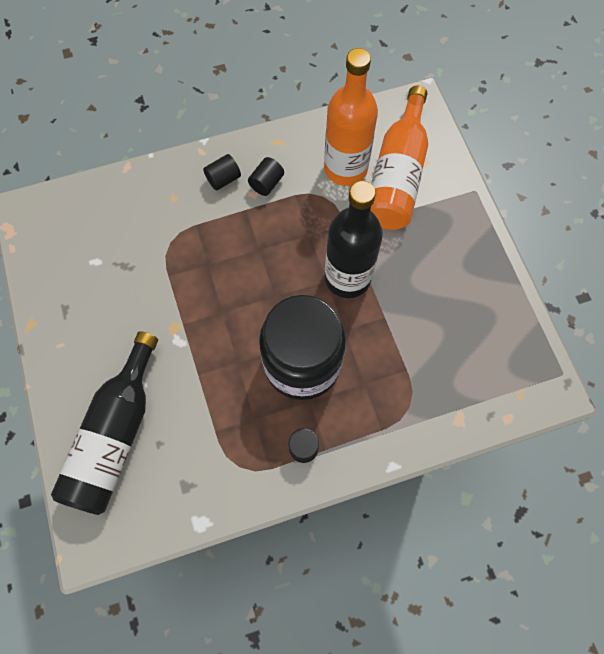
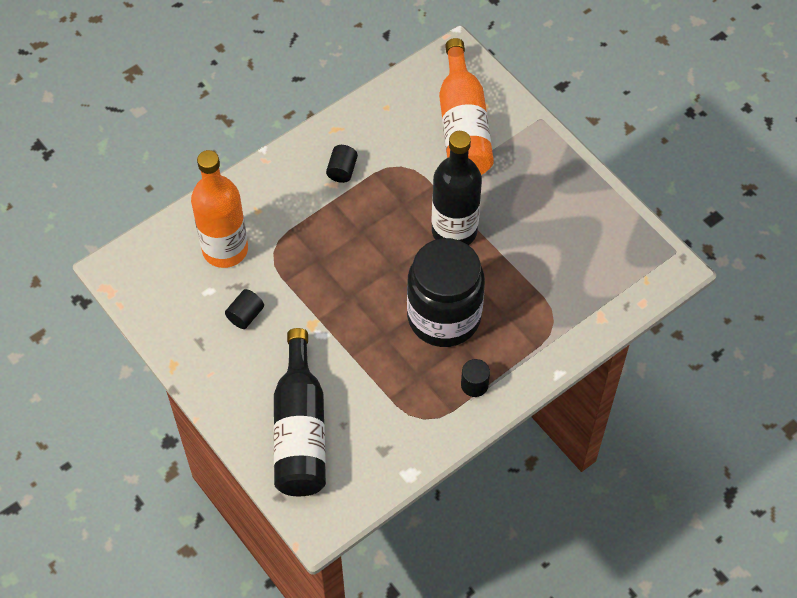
camera: 20 degrees left, 10 degrees down
black cylinder [203,154,241,190] -> black cylinder moved to [225,289,264,329]
orange bottle [324,48,378,186] -> orange bottle moved to [191,150,248,268]

